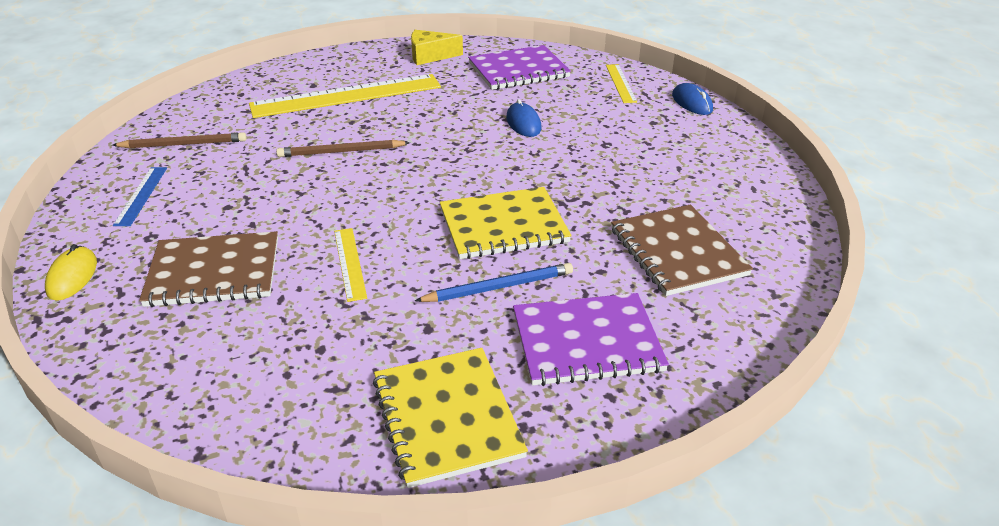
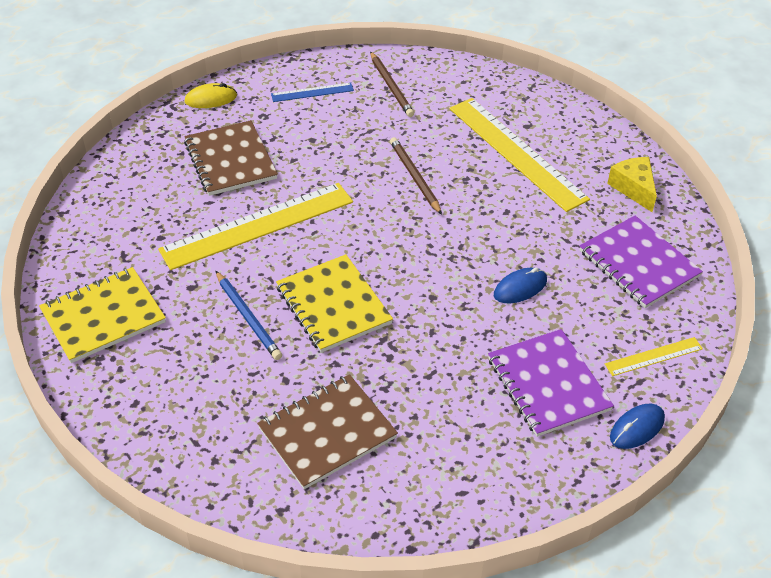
camera: 75 degrees right, 10 degrees up
yellow ruler [334,228,367,302] -> yellow ruler [158,183,353,270], size x2.15
purple notebook [513,293,669,386] -> purple notebook moved to [488,329,614,437]

